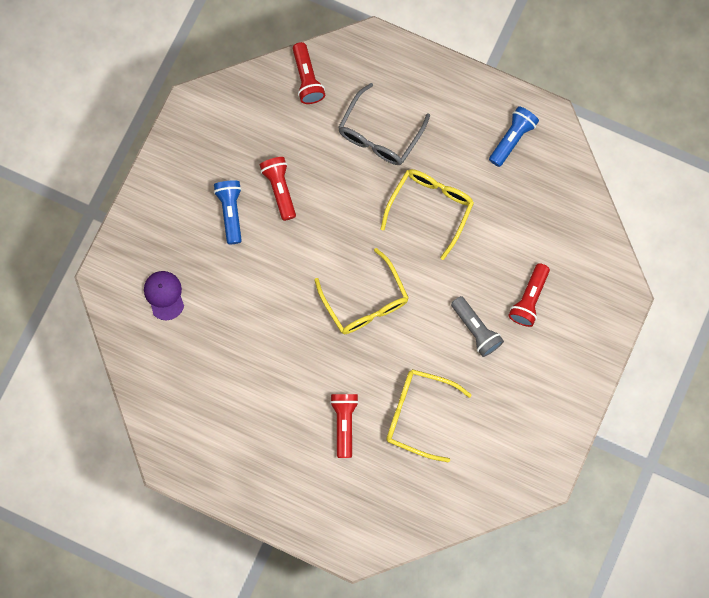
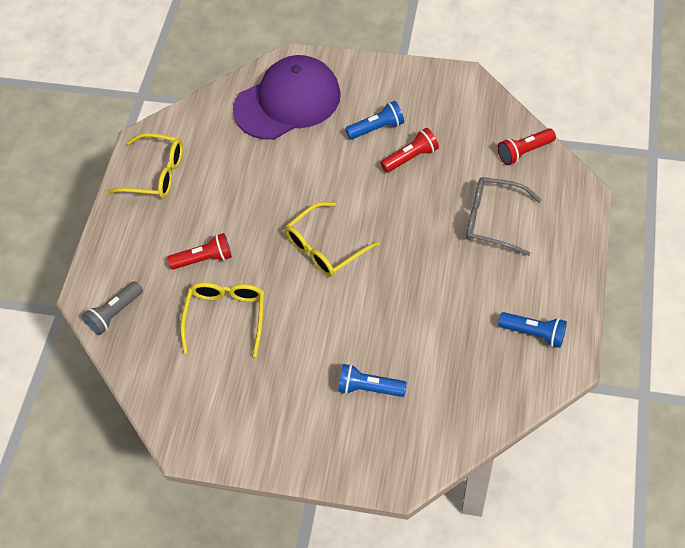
camera: 80 degrees right, 20 degrees down
purple cap [144,271,184,320] -> purple cap [233,55,341,140], size x2.45
yellow glasses [381,169,474,260] -> yellow glasses moved to [107,133,183,198]
grey flashlight [451,296,504,357] -> grey flashlight moved to [82,281,143,335]
red flashlight [508,263,550,327] -> blue flashlight [338,364,407,397]

